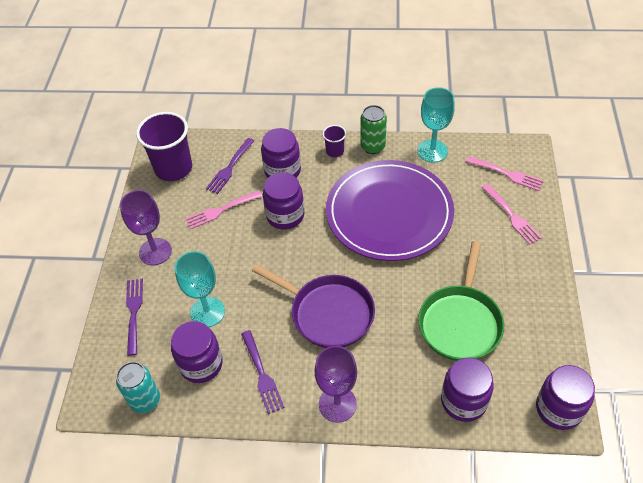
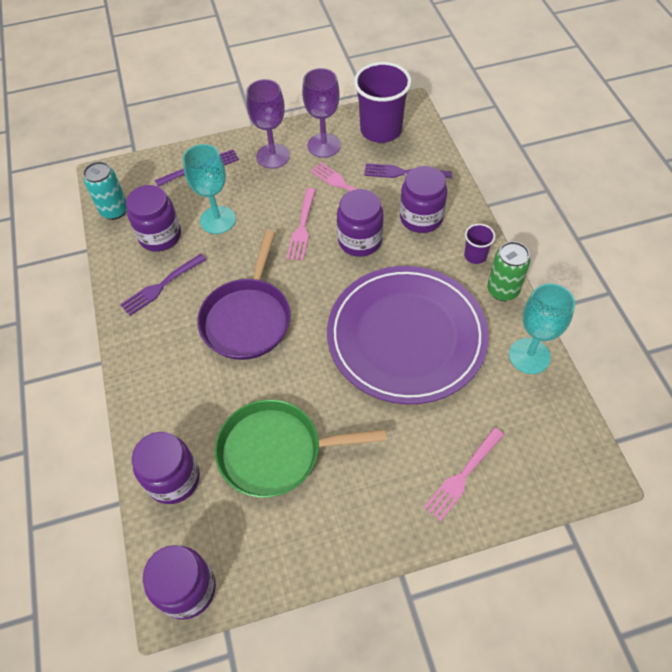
camera: 70 degrees right, 5 degrees up
purple goblet [314,346,357,423] -> purple goblet moved to [302,68,341,158]
pink fork [466,156,544,191] -> pink fork moved to [287,188,316,261]

